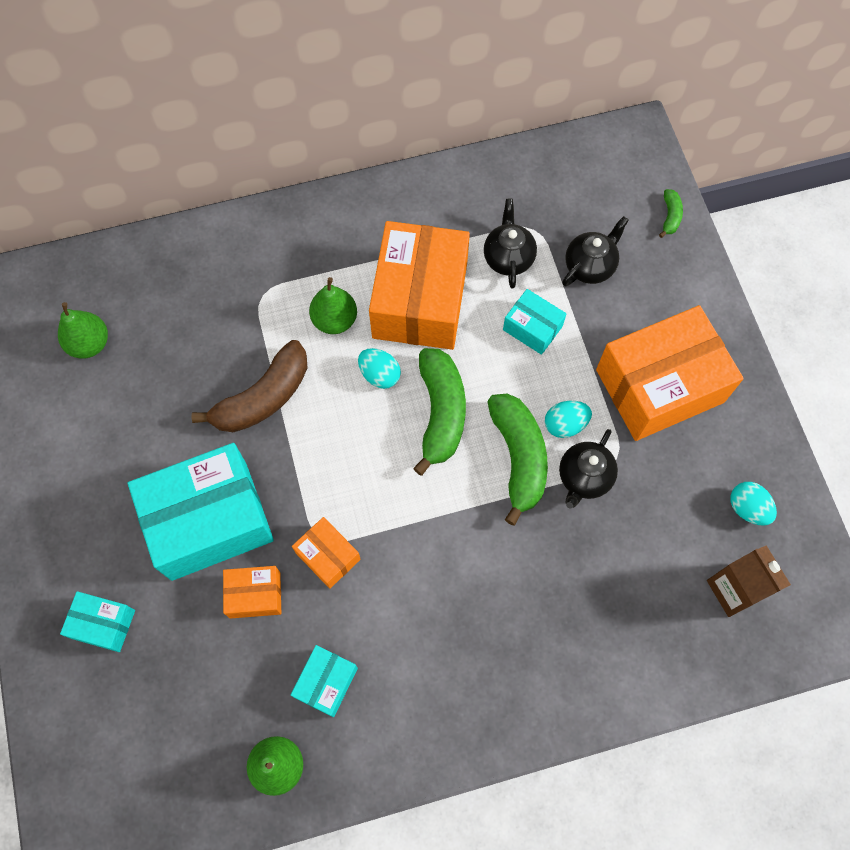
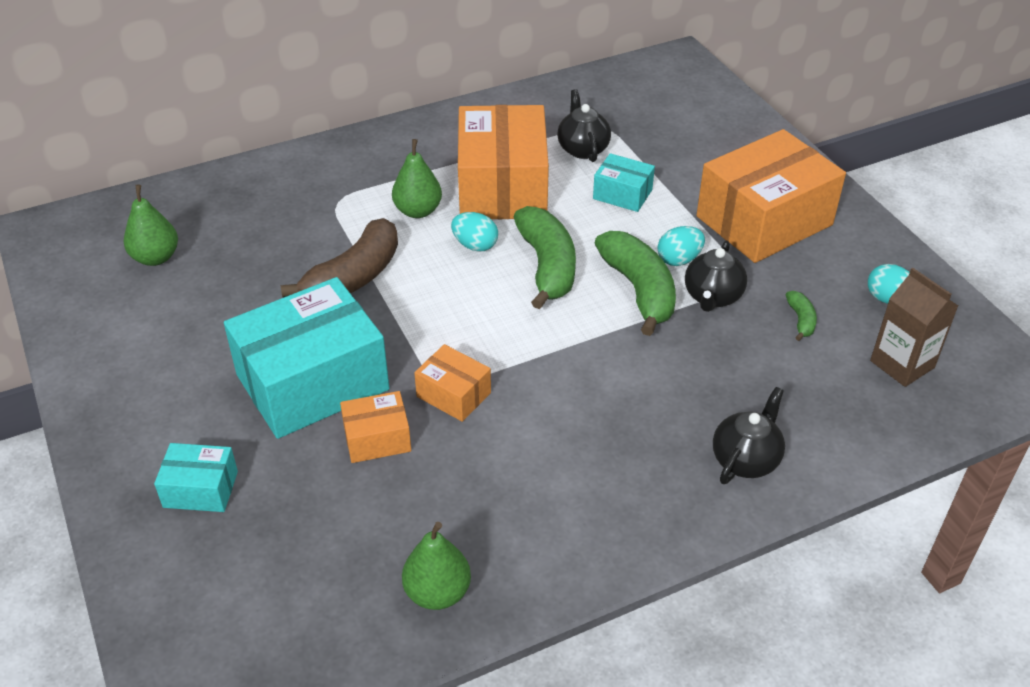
camera: 10 degrees left, 25 degrees down
turquoise box [291,645,358,717] -> none
black teapot [562,216,629,286] -> black teapot moved to [713,387,785,484]
green banana [659,189,683,238] -> green banana moved to [786,291,817,341]

